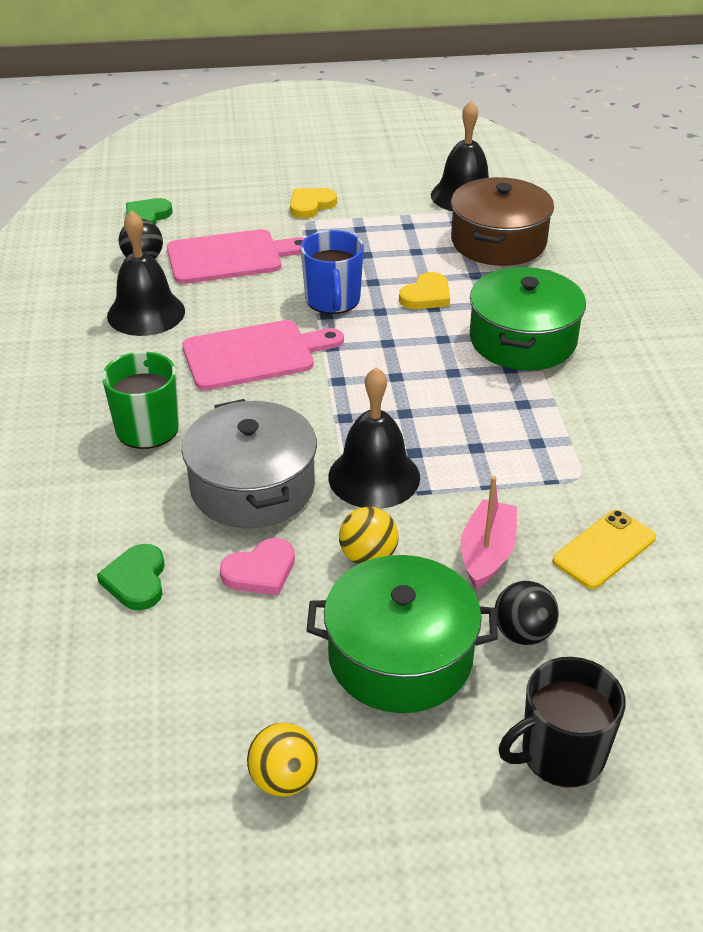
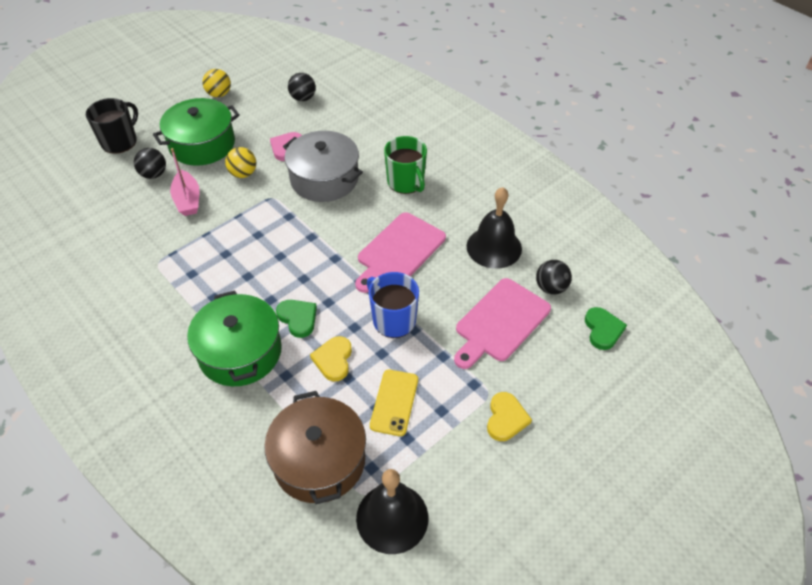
camera: 145 degrees right, 10 degrees up
green heart [97,544,165,610] -> green heart moved to [276,300,317,338]
black bell [328,367,420,509] -> none
yellow phone [552,510,656,589] -> yellow phone moved to [370,370,418,436]
none -> black ball [288,73,316,101]

